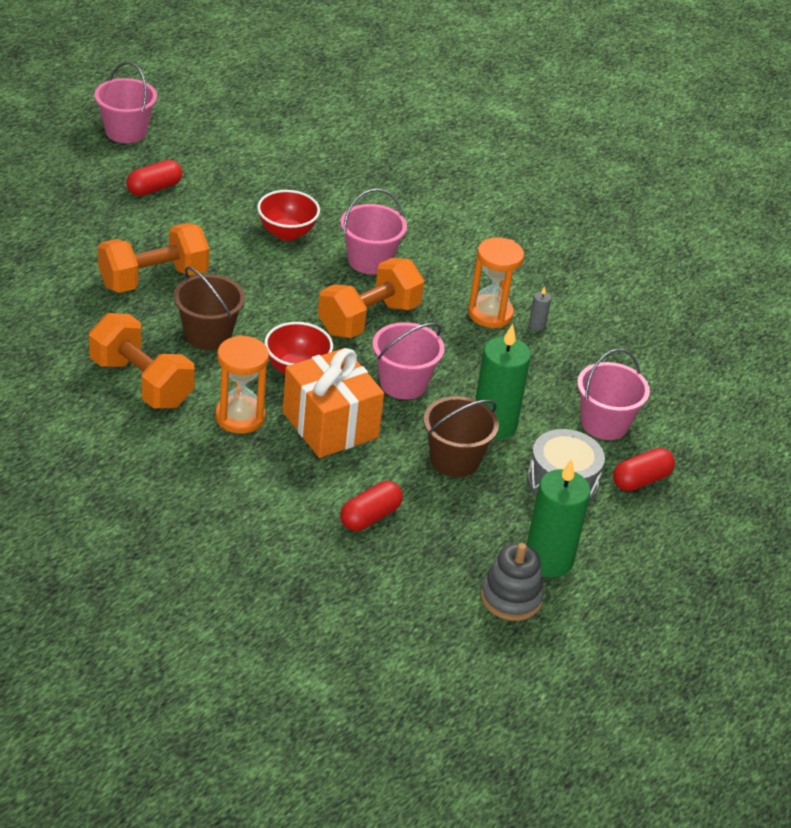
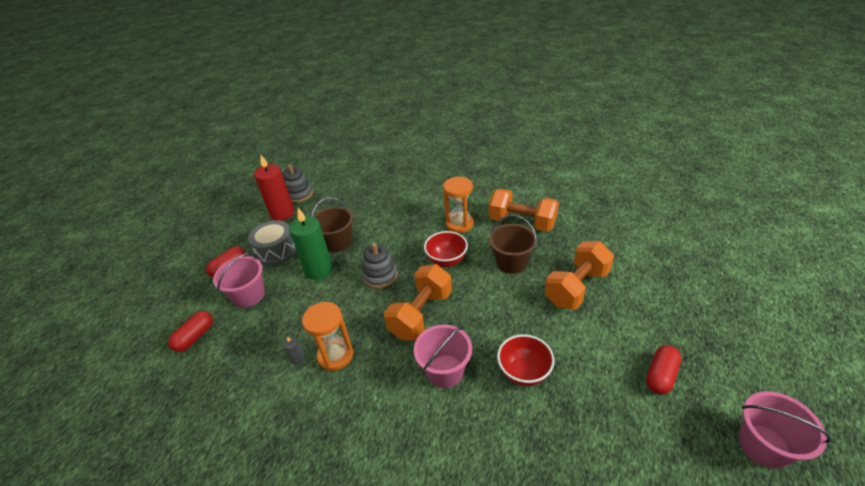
camera: 170 degrees right, 0 degrees up
orange gift [283,348,384,458] -> none
red capsule [340,481,403,531] -> red capsule moved to [168,311,213,352]
pink bucket [372,322,445,399] -> grey stacking toy [362,243,398,289]
green candle [526,459,591,578] -> red candle [254,155,294,221]

